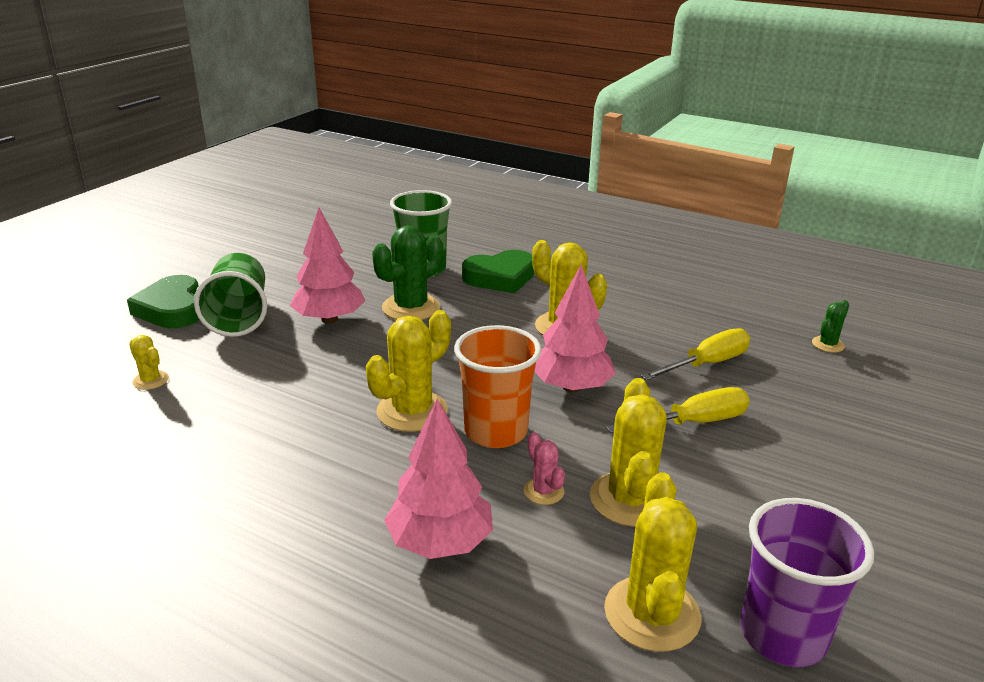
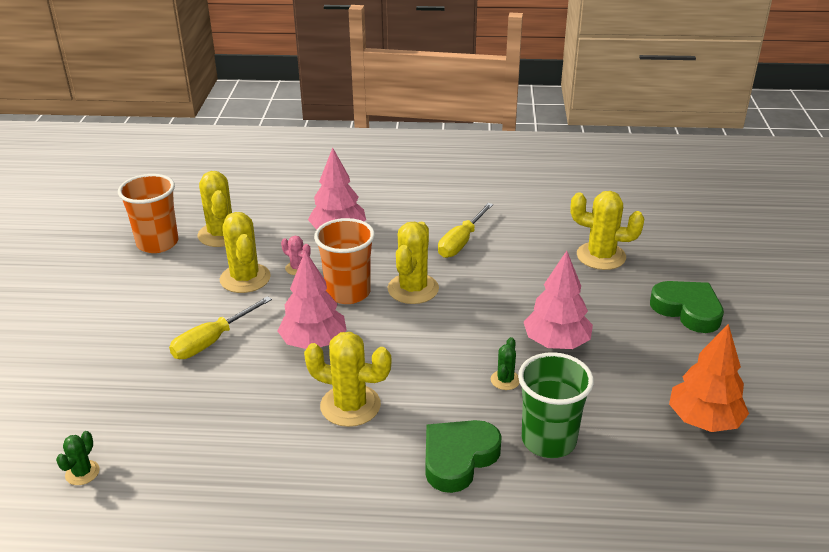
camera: 155 degrees right, 5 degrees up
yellow cactus [129,335,169,390] -> yellow cactus [570,191,644,270], size x1.97
green cup [194,253,267,337] -> none
green cactus [372,225,443,320] -> green cactus [491,337,520,390], size x0.51
yellow screwdriver [641,328,750,381] -> yellow screwdriver moved to [438,203,493,258]
purple cup [740,498,874,667] -> orange cup [118,174,178,253]
none -> orange tree [669,323,749,432]

